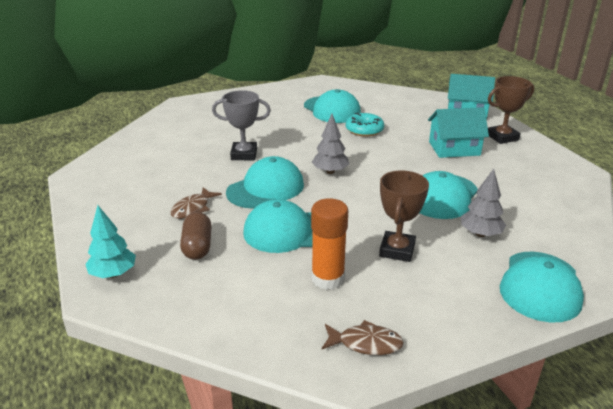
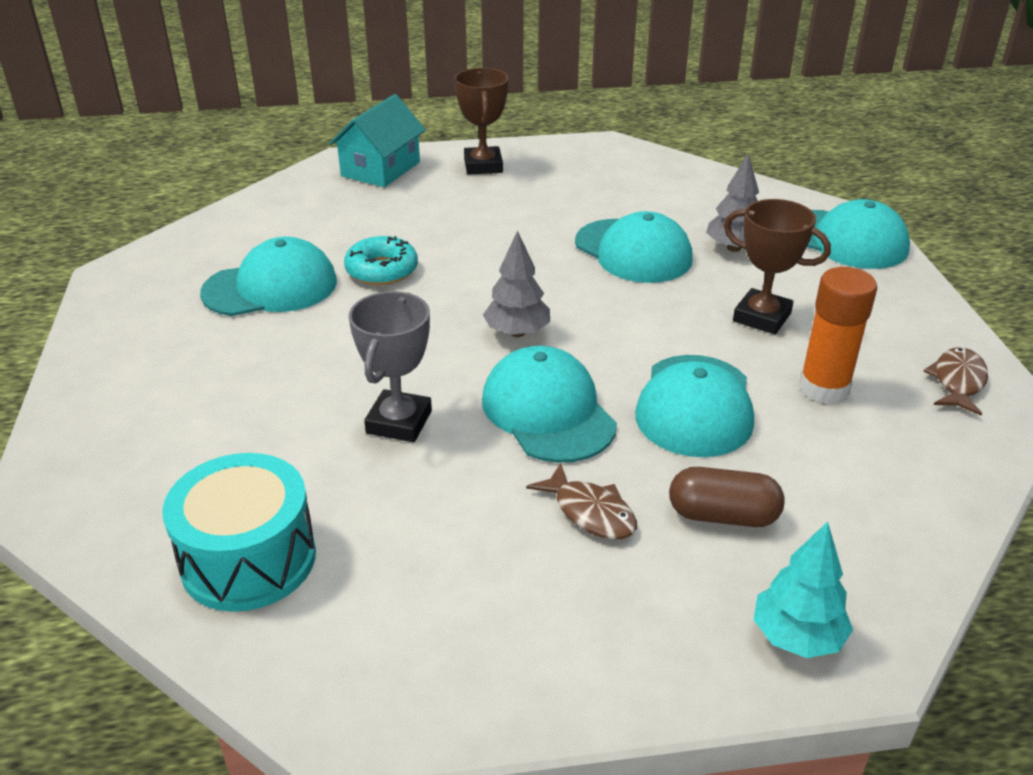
camera: 75 degrees left, 5 degrees up
turquoise house [428,107,489,158] -> none
none -> turquoise drum [162,453,316,612]

